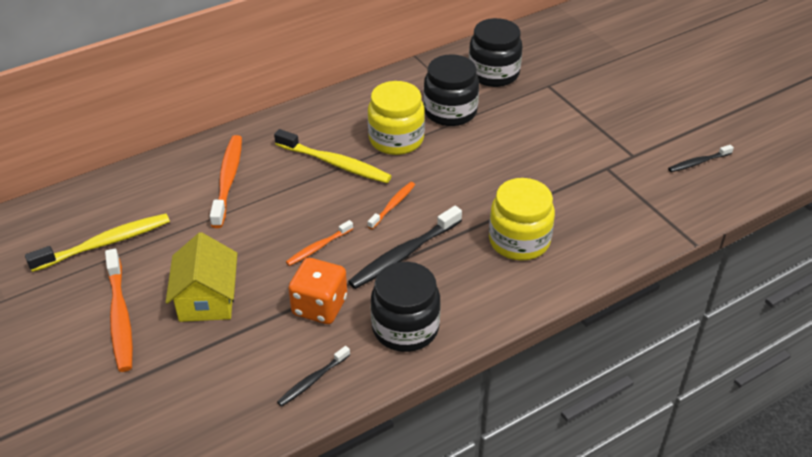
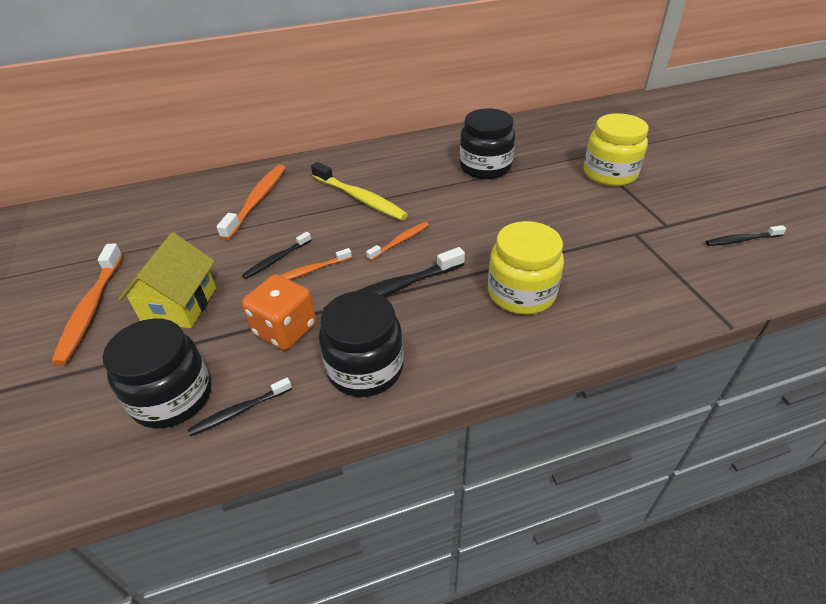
camera: 15 degrees right, 0 degrees up
yellow toothbrush [25,213,170,272] -> none
yellow jar [368,81,425,155] -> yellow jar moved to [584,113,649,186]
black jar [469,18,523,87] -> black jar moved to [103,318,211,429]
none -> black toothbrush [242,232,311,279]

